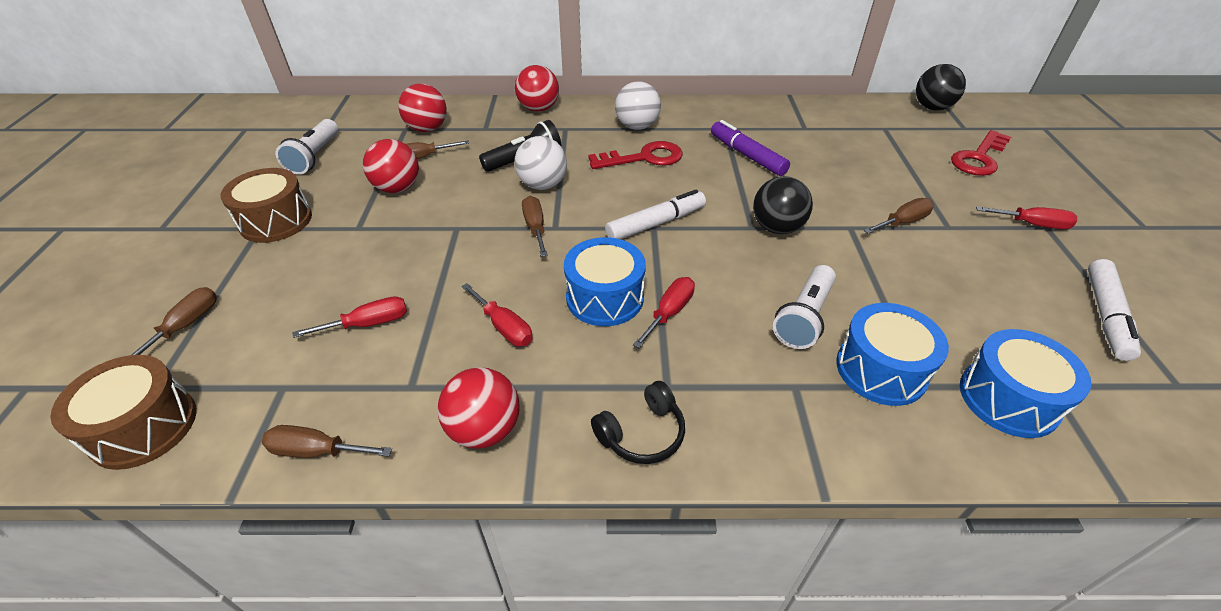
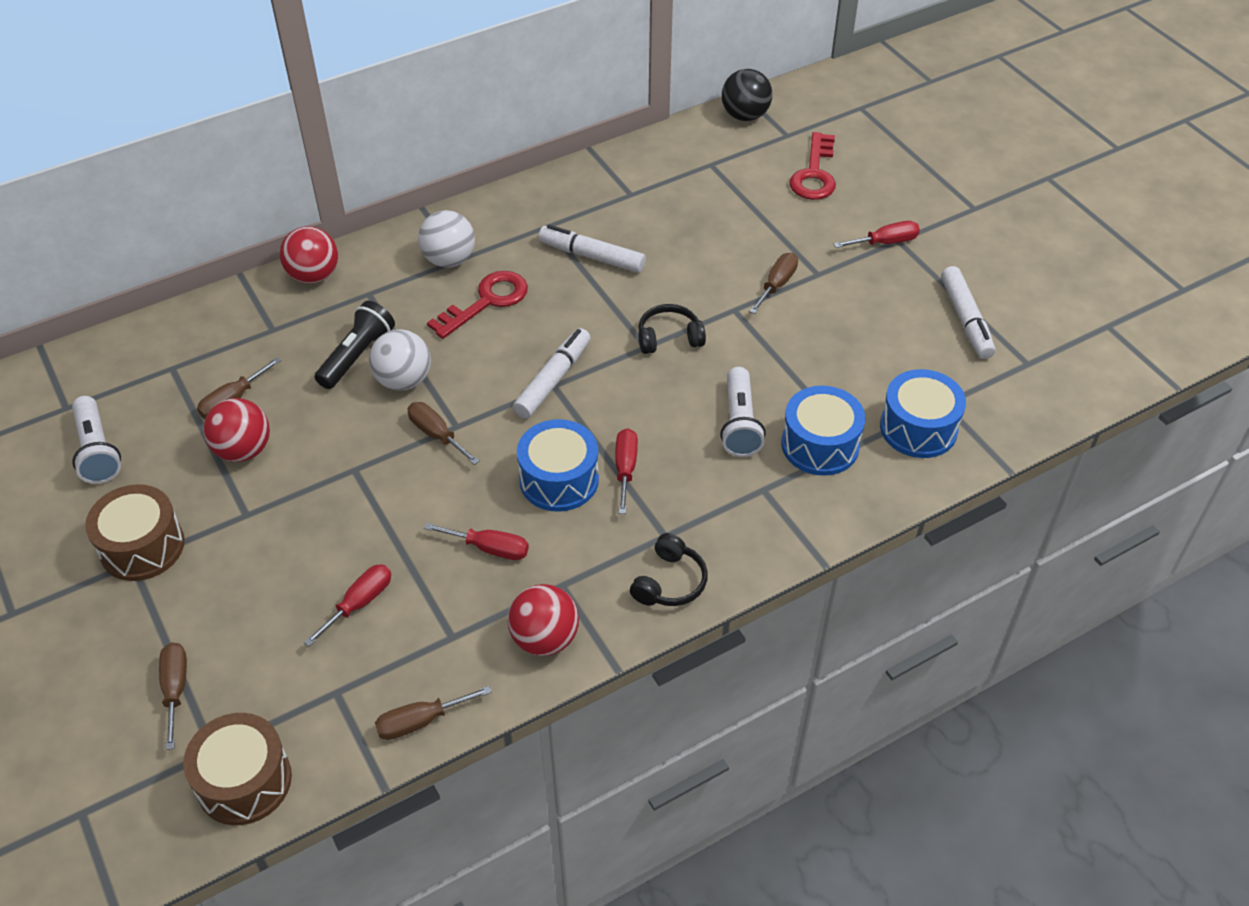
camera: 30 degrees left, 5 degrees up
red ball [398,83,447,132] -> none
purple marker [711,120,790,176] -> white marker [539,225,646,273]
black ball [753,176,813,234] -> black headphones [638,304,706,354]

